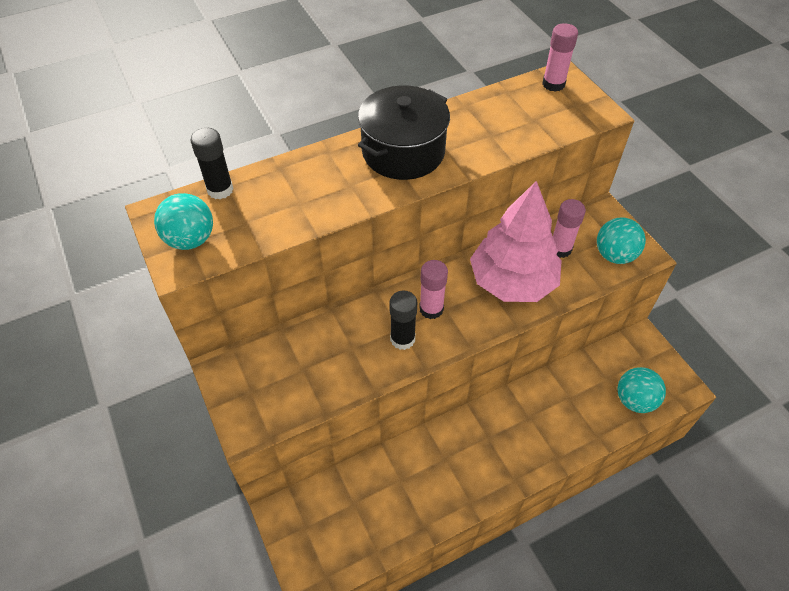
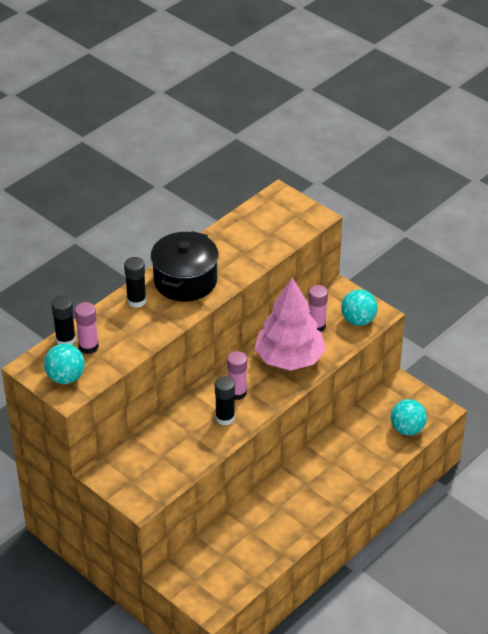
camera: 20 degrees left, 10 degrees down
pink glue stick [542,23,578,92] -> pink glue stick moved to [75,302,99,354]
none -> black glue stick [124,257,146,308]

